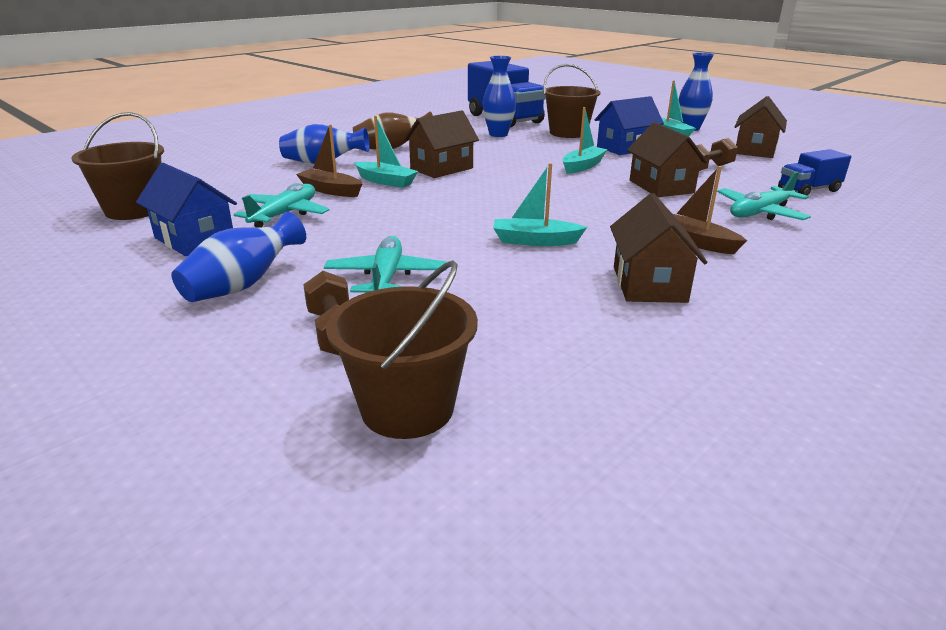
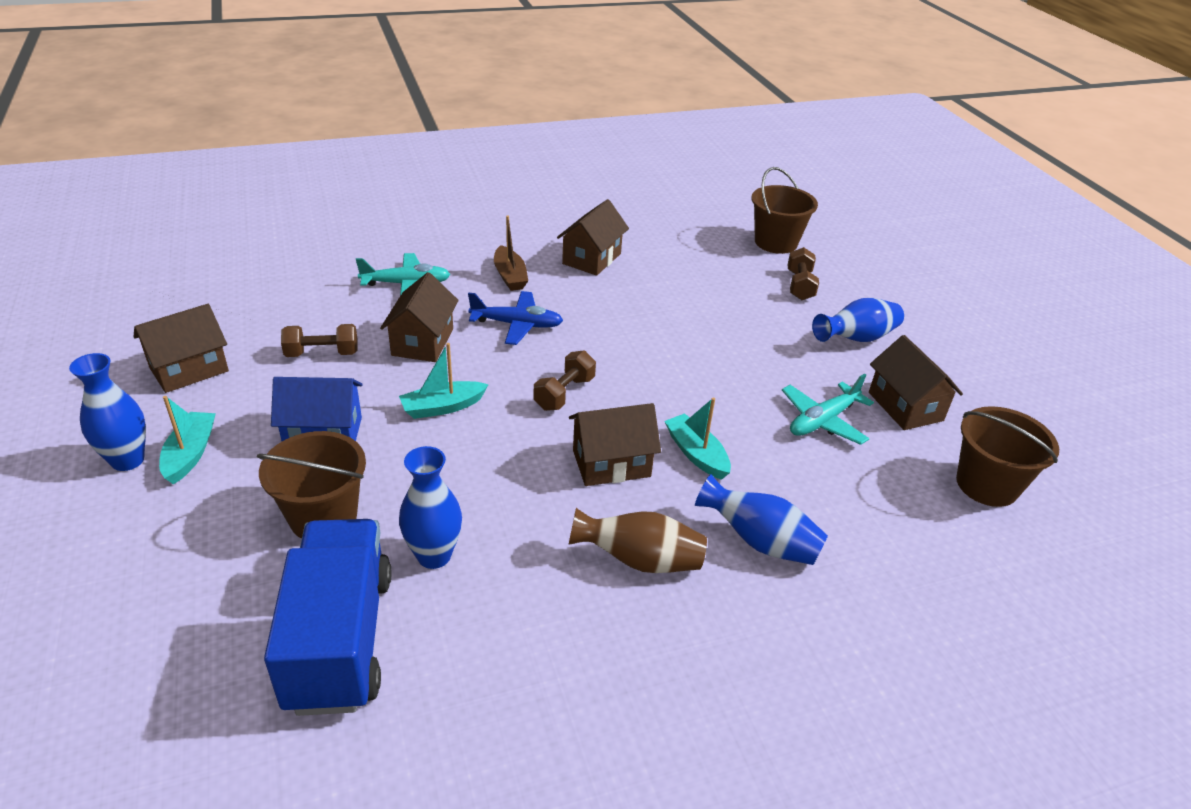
camera: 155 degrees left, 10 degrees up
blue house [136,163,237,256] -> brown house [869,335,963,430]
brown boat [296,125,362,197] -> none
turquoise plane [324,236,447,293] -> none
turquoise boat [493,163,587,246] -> none
blue truck [778,149,851,196] -> none
none -> blue plane [468,291,563,345]
none -> brown dumbbell [534,350,596,411]

